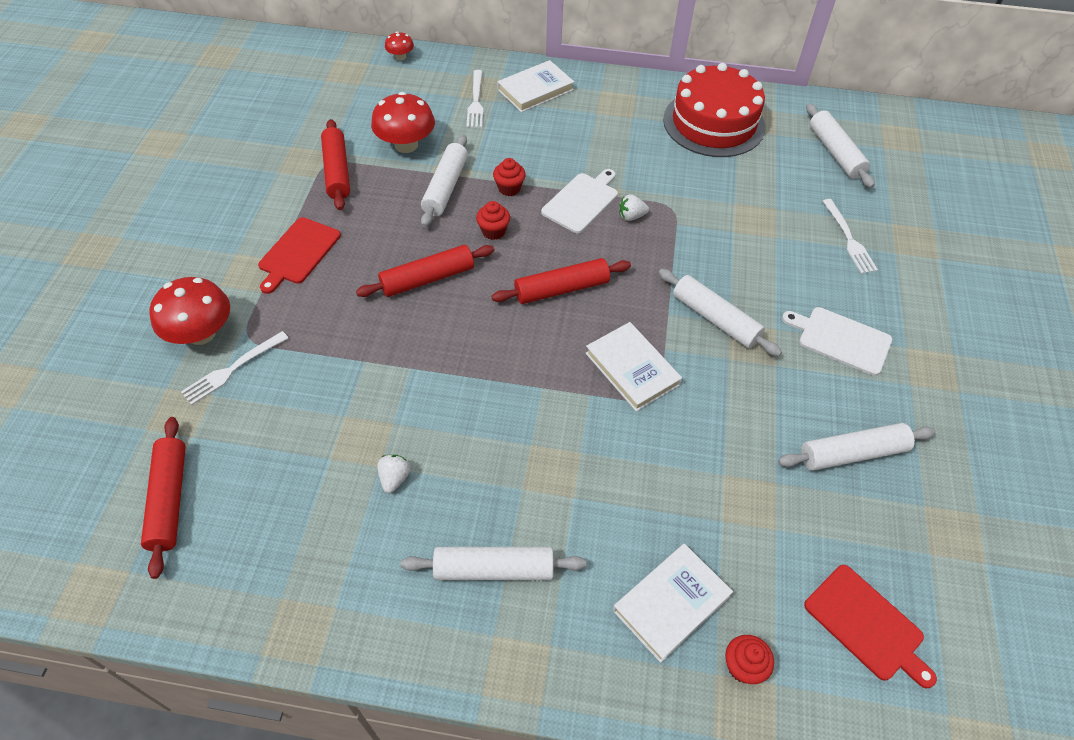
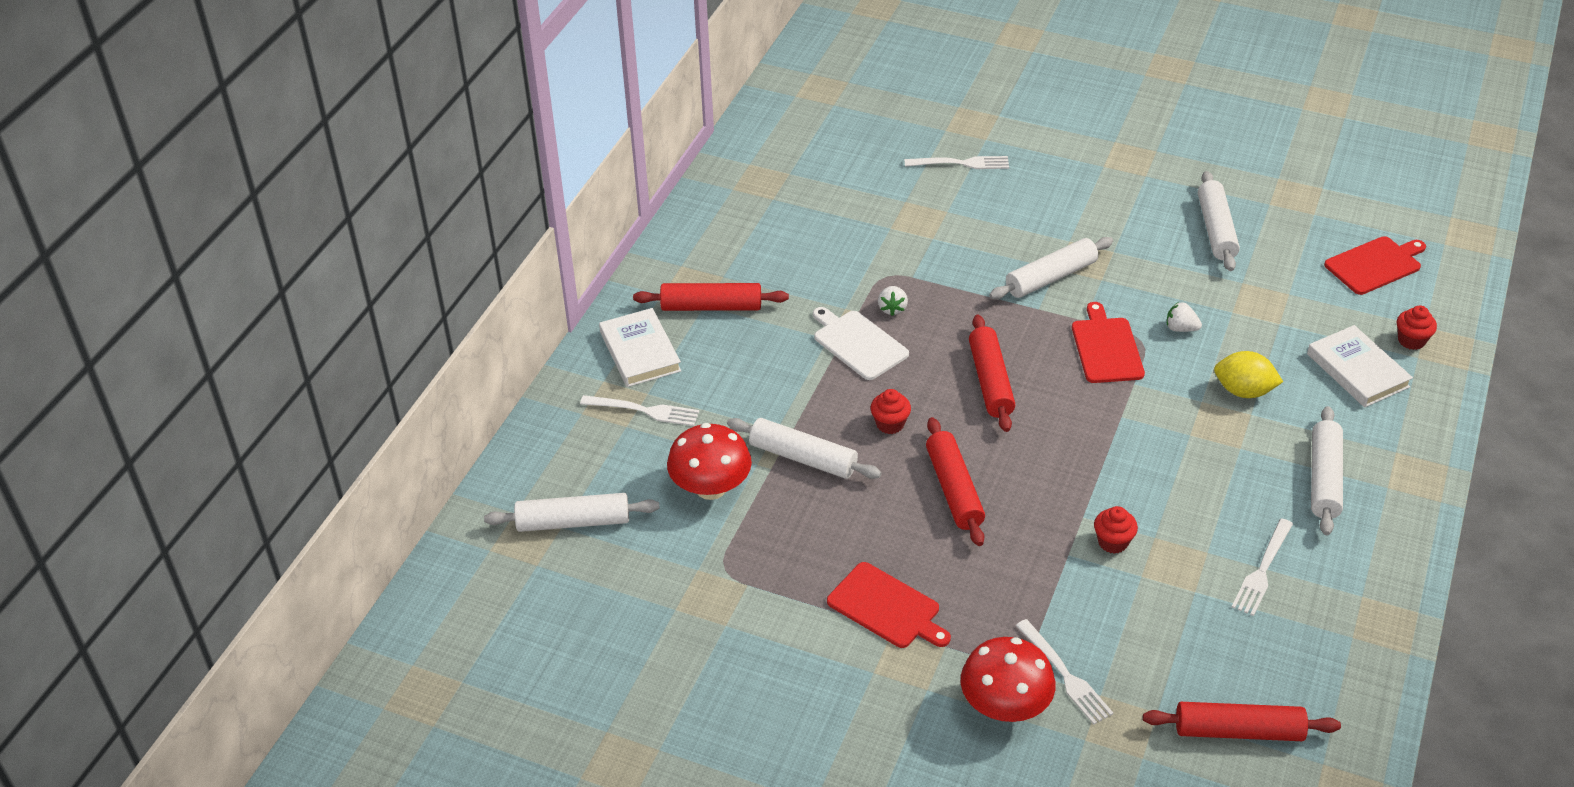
camera: 75 degrees left, 10 degrees down
red rolling pin [321,119,350,210] -> red rolling pin moved to [633,283,789,311]
white strawberry [377,455,410,493] -> white strawberry moved to [1167,302,1202,332]
red mushroom [385,32,414,61] -> none
red cupcake [493,158,526,196] -> red cupcake moved to [1094,506,1138,554]
white book [585,322,682,412] -> red cutting board [1072,302,1145,383]
red cake [663,63,765,157] -> none
white cutting board [782,307,892,376] -> none
white rolling pin [806,104,875,188] -> white rolling pin moved to [484,493,659,532]
none -> yellow lemon [1214,351,1283,398]
none -> white fork [1232,518,1293,616]

